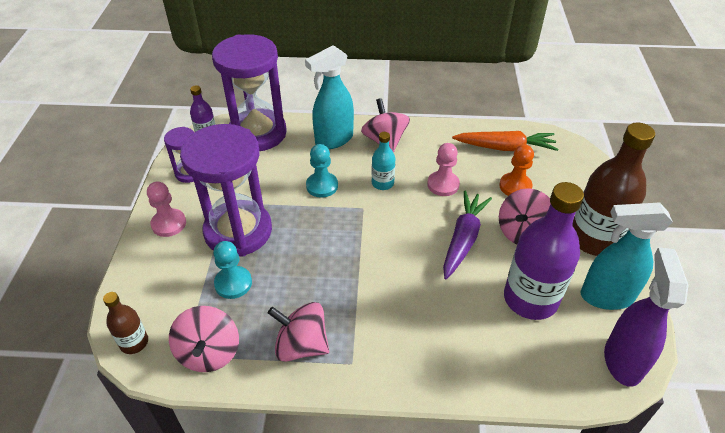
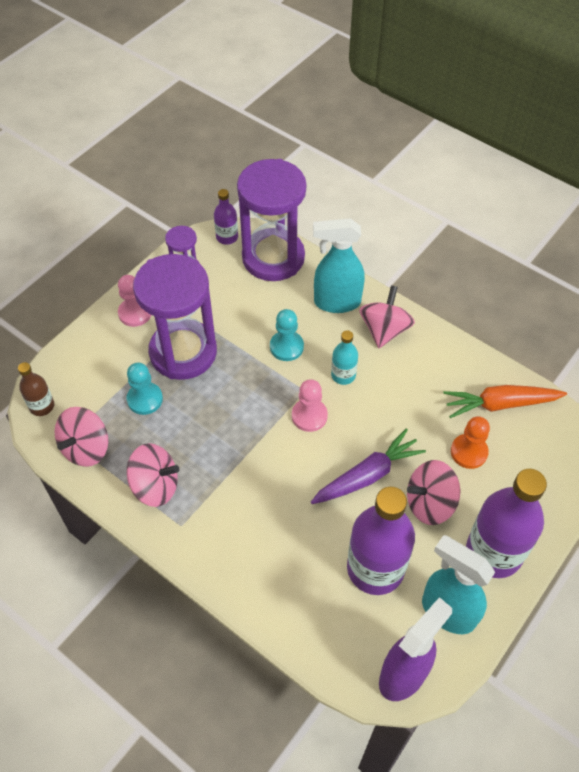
camera: 35 degrees right, 10 degrees up
pink spinning top [268,302,329,362] -> pink spinning top turned 135 degrees clockwise [127,443,179,507]
pink pawn [427,143,460,196] -> pink pawn moved to [292,380,328,432]
orange carrot [452,131,558,151] -> orange carrot turned 135 degrees clockwise [443,385,567,418]
brown bottle [572,122,655,256] -> purple bottle [466,469,547,578]

